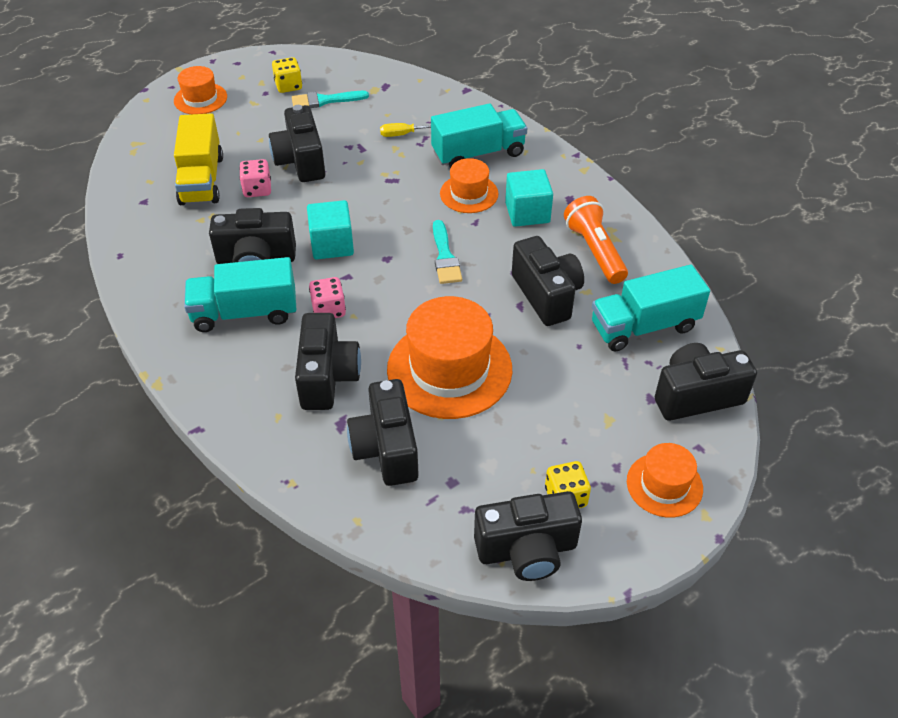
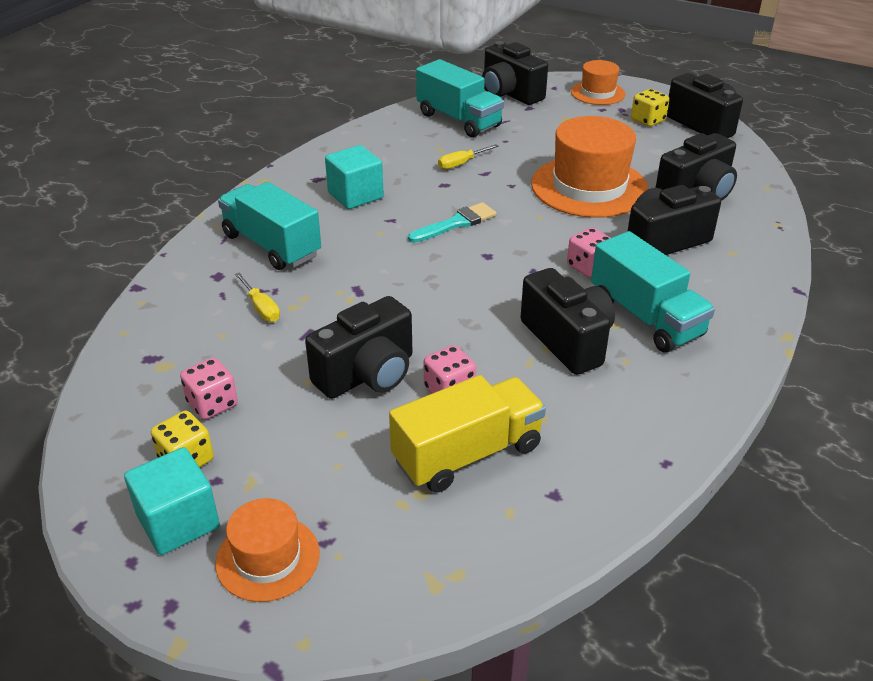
camera: 115 degrees left, 10 degrees down
turquoise brush [292,91,369,108] -> pink dice [180,358,238,420]
turquoise cube [307,200,354,260] -> turquoise cube moved to [124,447,220,555]
orange hat [440,158,498,213] -> none
black camera [512,236,584,326] -> yellow screwdriver [438,144,499,170]
orange flashlight [564,196,628,284] -> none

